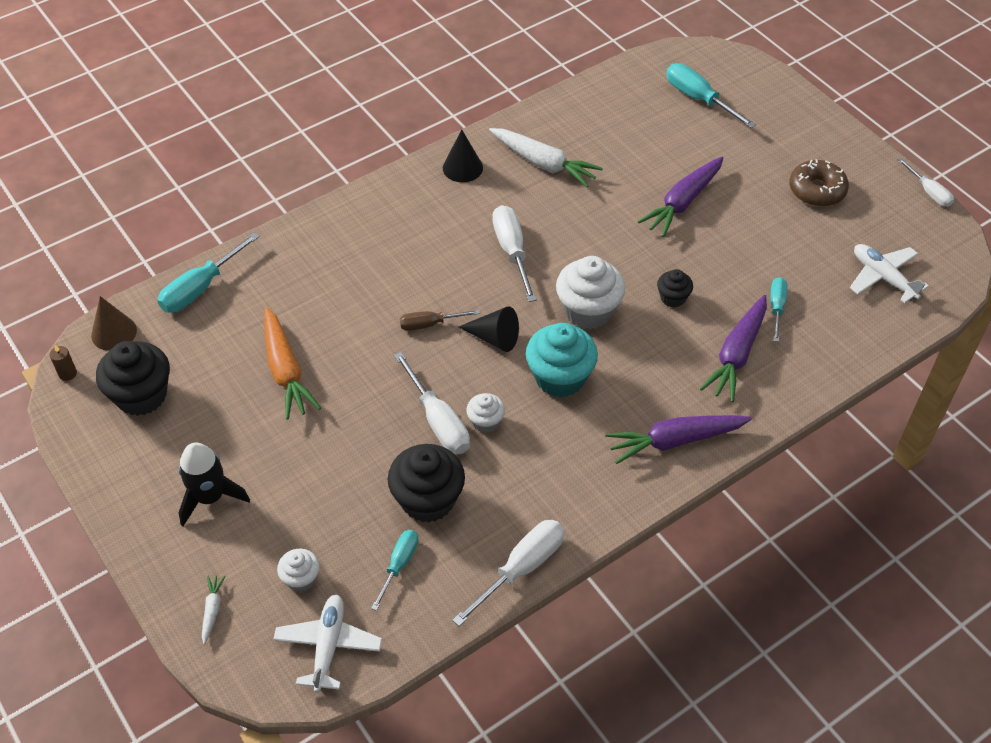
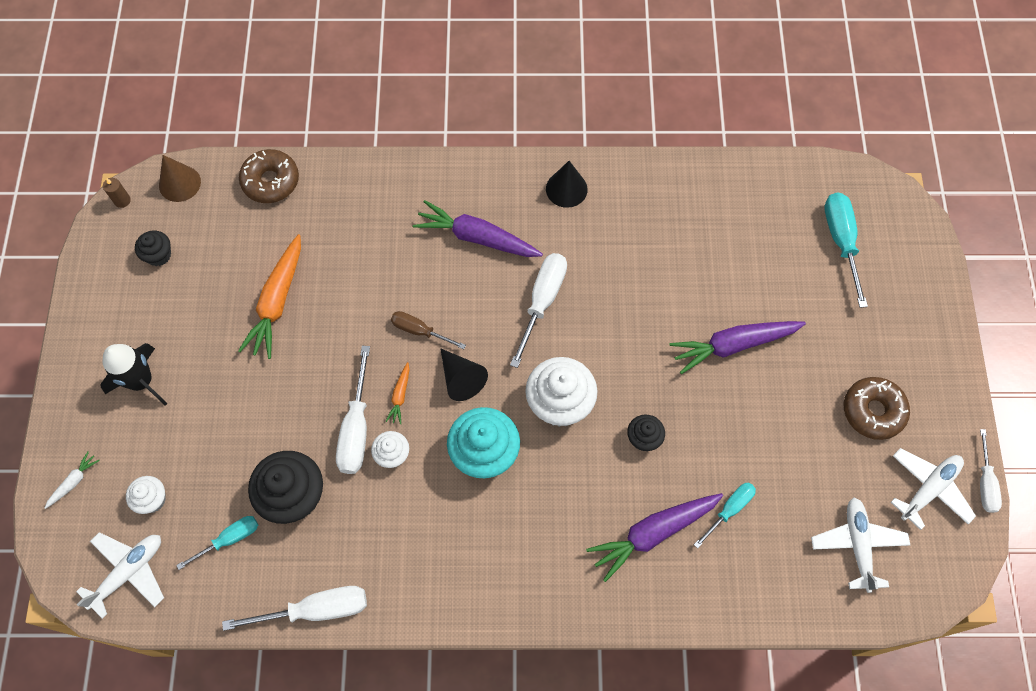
camera: 35 degrees right, 15 degrees up
black cupcake [96,341,170,416] -> black cupcake [135,231,171,266], size x0.53
turquoise screwdriver [157,232,260,313] -> brown donut [239,149,299,203]
white carrot [489,128,603,188] -> none
purple carrot [605,415,752,464] -> purple carrot moved to [413,200,543,257]
none -> orange carrot [385,362,410,424]
none -> white plane [891,448,976,530]

